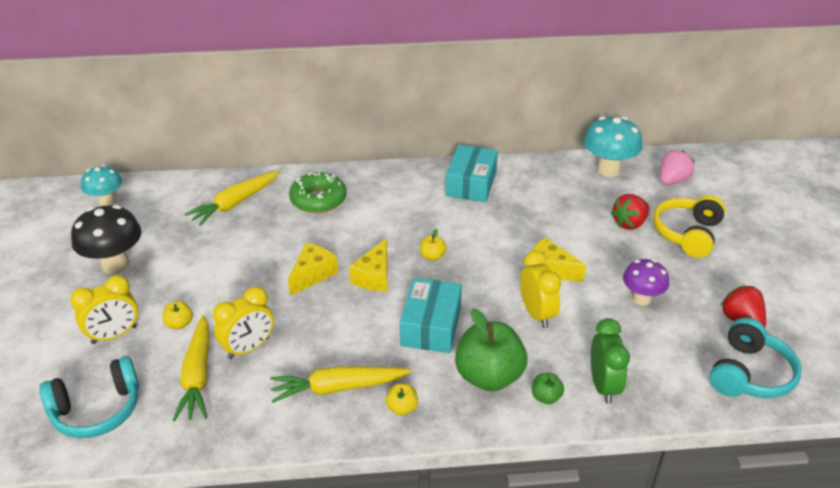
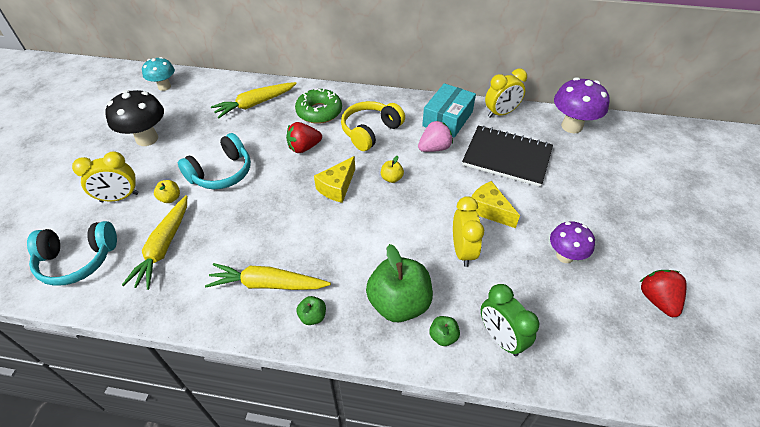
camera: 15 degrees right, 10 degrees up
yellow clock [213,286,274,359] -> yellow clock moved to [485,69,527,118]
yellow cheese [288,243,338,296] -> none
yellow apple [386,384,418,416] -> green apple [297,296,326,325]
turquoise box [400,278,462,353] -> none
turquoise mushroom [583,116,643,177] -> purple mushroom [554,77,610,133]
green clock [591,318,630,404] -> green clock turned 135 degrees clockwise [481,284,539,356]
red strawberry [611,194,650,230] -> red strawberry moved to [286,122,322,153]
yellow headphones [653,195,726,258] -> yellow headphones moved to [341,101,405,151]
pink strawberry [660,150,695,185] -> pink strawberry moved to [418,120,453,152]
turquoise headphones [709,317,802,398] -> turquoise headphones moved to [178,133,251,189]
none -> black notebook [462,125,553,187]

